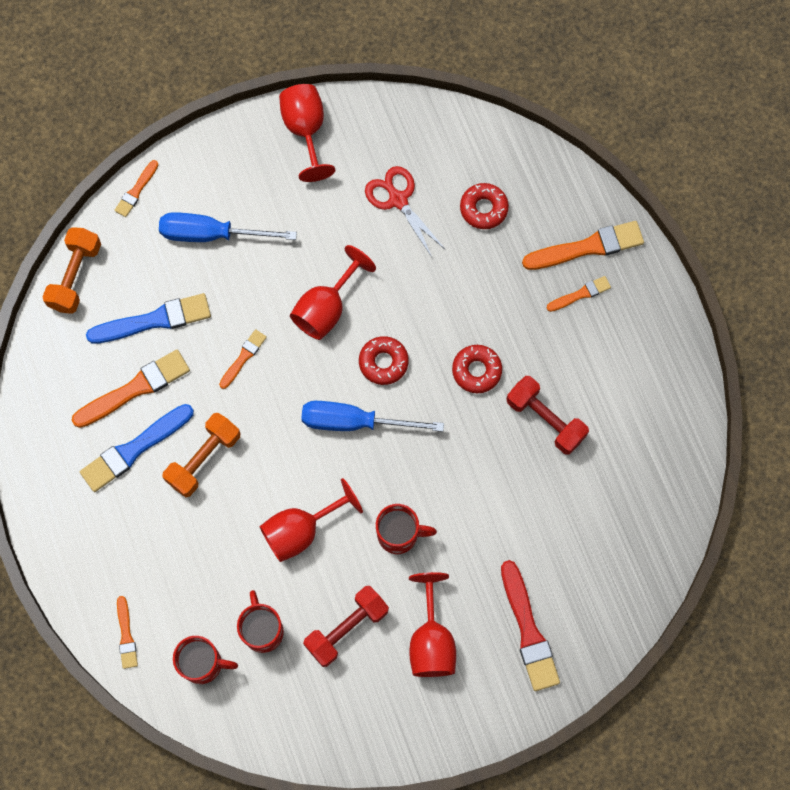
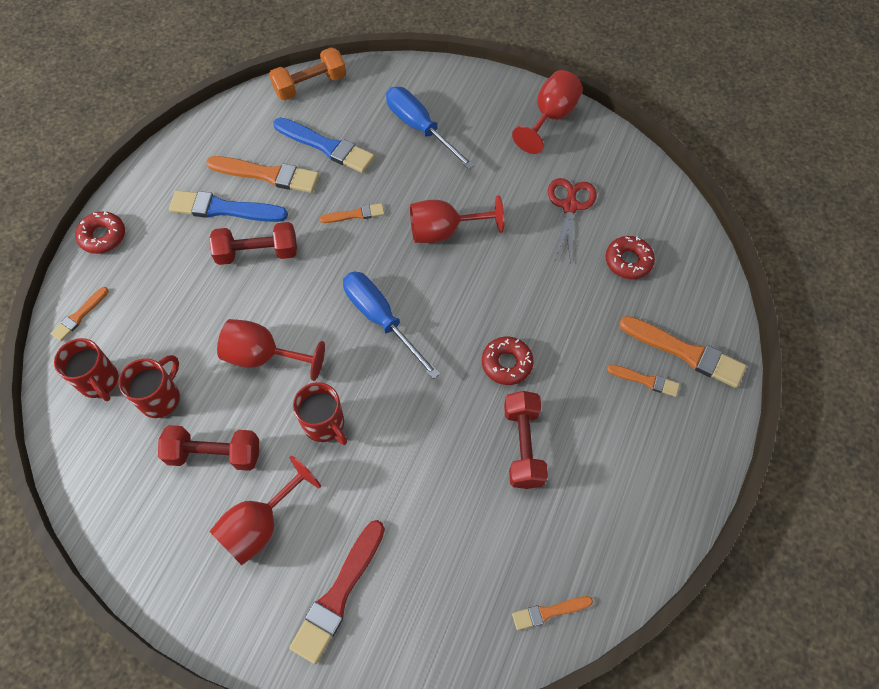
camera: 45 degrees right, 10 degrees down
orange brush [114,160,158,217] -> orange brush moved to [512,596,593,630]
orange dumbbell [162,413,240,497] -> red dumbbell [209,222,297,265]
red donut [359,336,409,385] -> red donut moved to [75,211,125,254]

